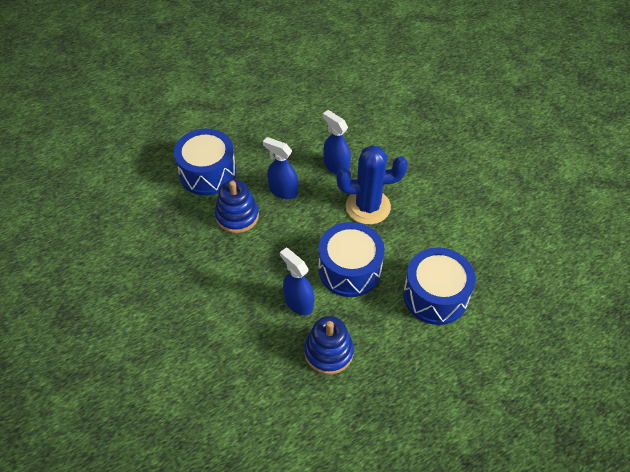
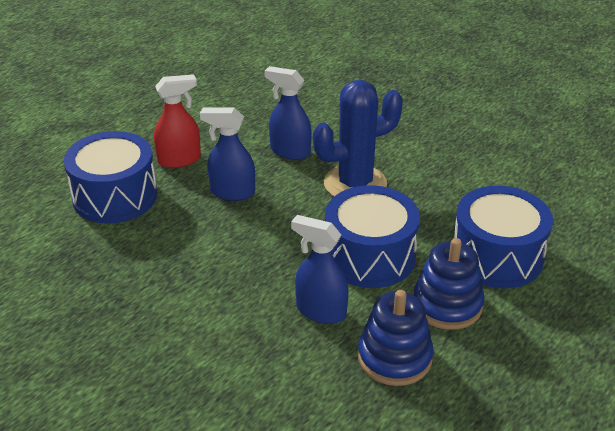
camera: 20 degrees left, 15 degrees down
blue stacking toy [215,180,259,233] -> blue stacking toy moved to [414,238,485,330]
none -> red spray bottle [154,74,201,168]

